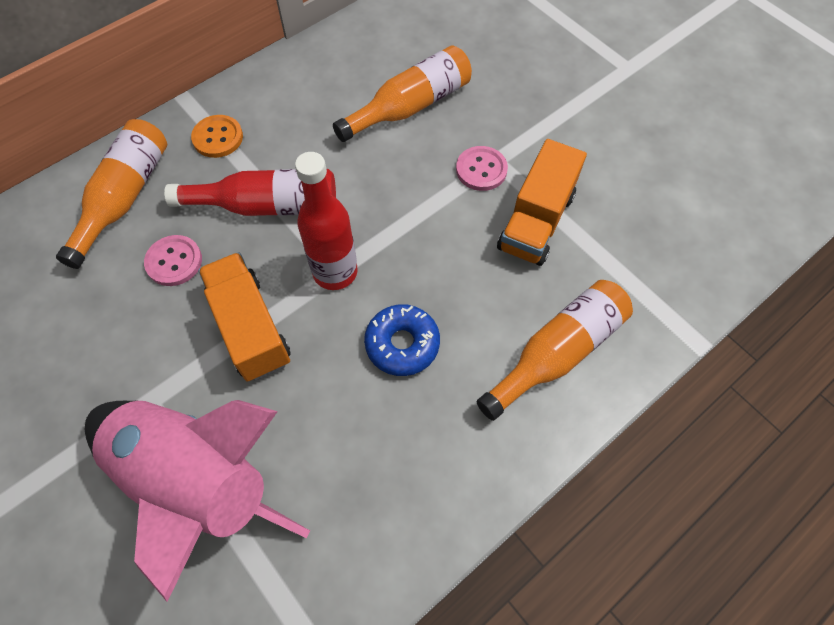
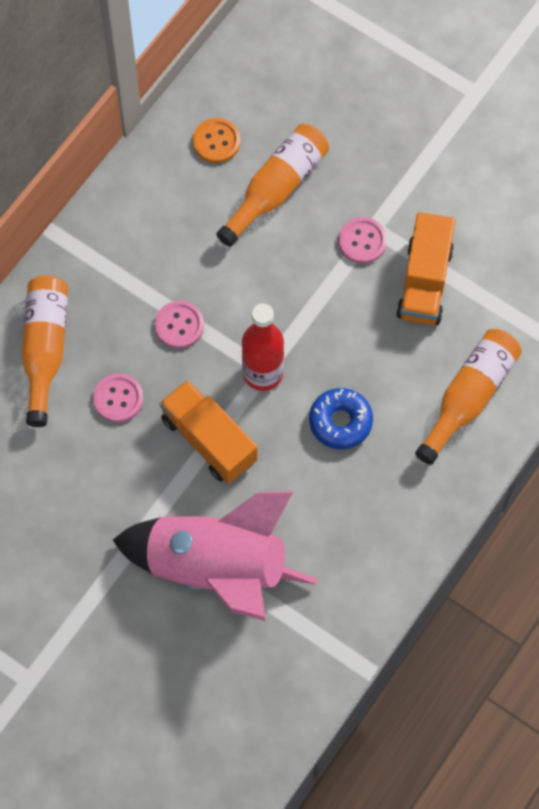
camera: 15 degrees left, 5 degrees up
red bottle [164,169,336,216] -> pink button [155,301,204,349]
orange button [191,115,243,158] -> orange button moved to [193,118,241,163]

